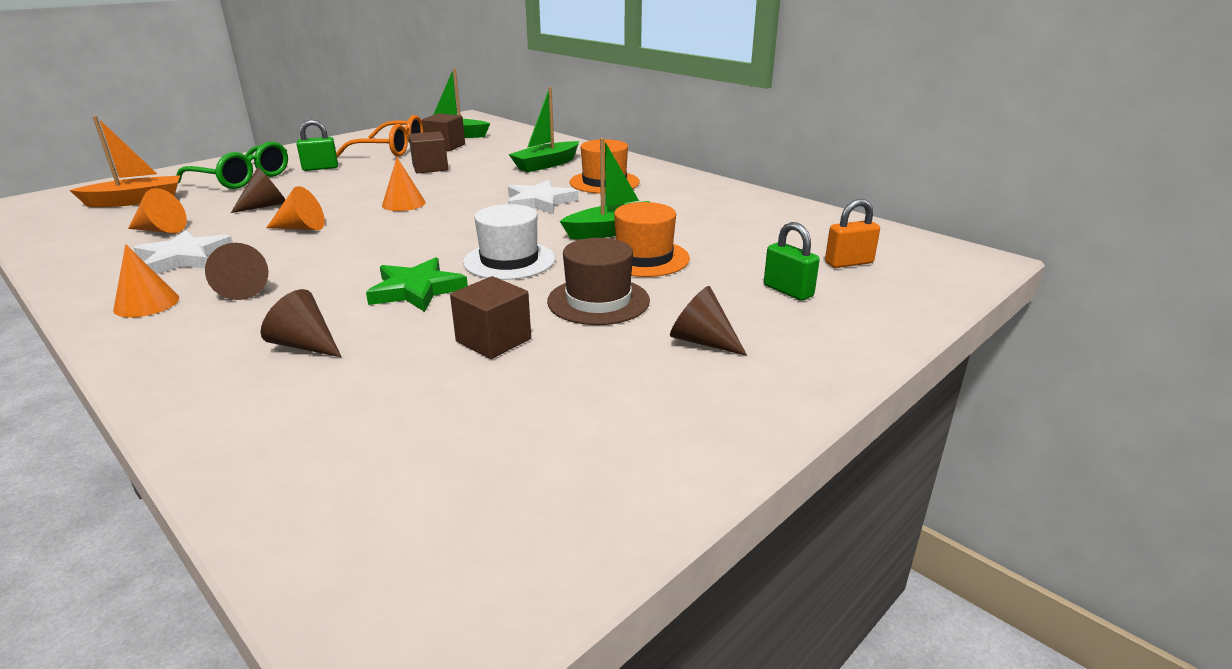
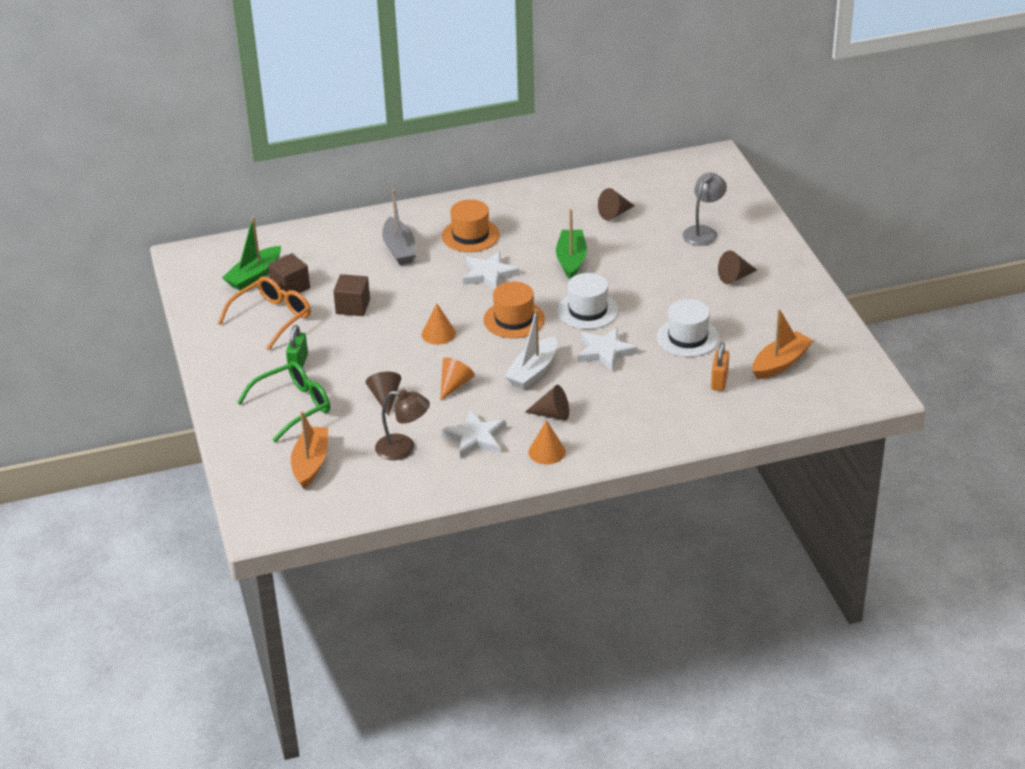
camera: 60 degrees left, 10 degrees up
orange cone [128,188,187,233] -> brown lamp [375,389,430,460]
brown cone [261,289,341,357] -> brown cone moved to [598,188,635,221]
green star [366,257,468,312] -> white star [578,327,637,372]
brown cube [450,276,531,359] -> white hat [657,299,719,357]
green boat [509,87,579,172] -> grey boat [382,190,416,265]
brown hat [547,238,650,325] -> none
orange hat [614,202,690,277] -> orange hat moved to [483,282,545,338]
green padlock [764,222,820,301] -> grey lamp [682,173,727,246]
orange padlock [825,199,880,268] -> orange padlock moved to [711,342,729,391]
none -> white boat [504,309,557,389]
none -> orange boat [752,309,814,379]

